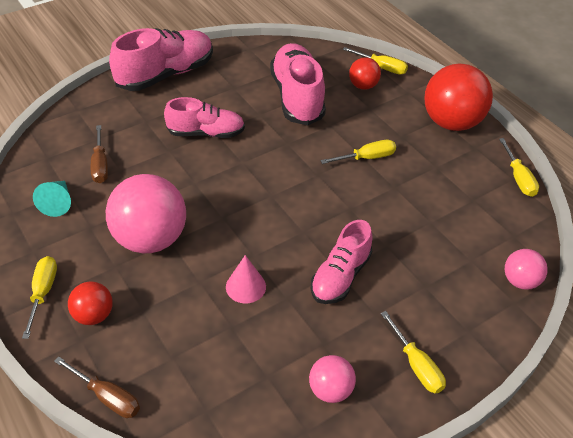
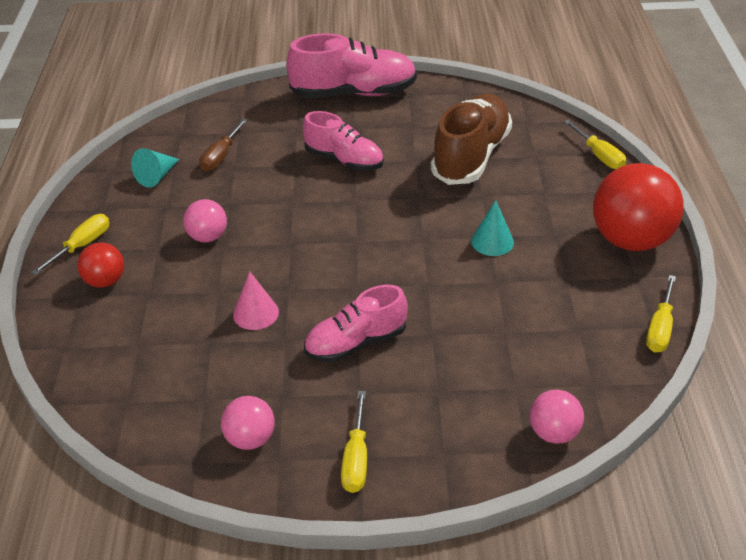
camera: 35 degrees right, 5 degrees down
brown screwdriver [54,357,140,418] -> none
pink ball [106,174,186,254] -> pink ball [183,199,227,242], size x0.51
pink shoe [270,43,326,125] -> brown shoe [431,94,512,185]
yellow screwdriver [320,140,396,164] -> turquoise cone [471,200,514,256]
red ball [349,57,381,90] -> none

